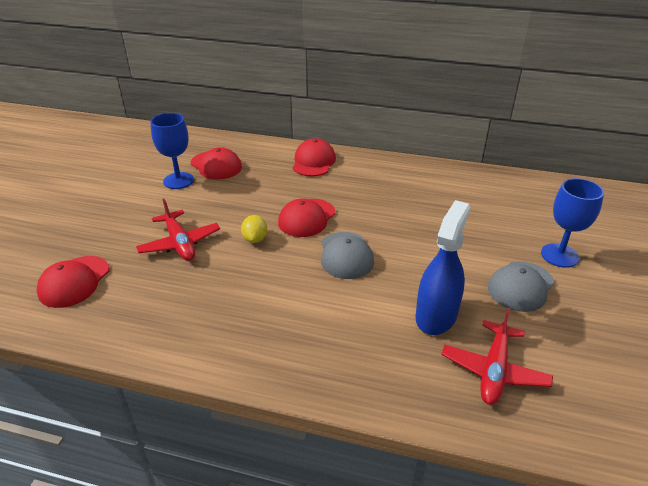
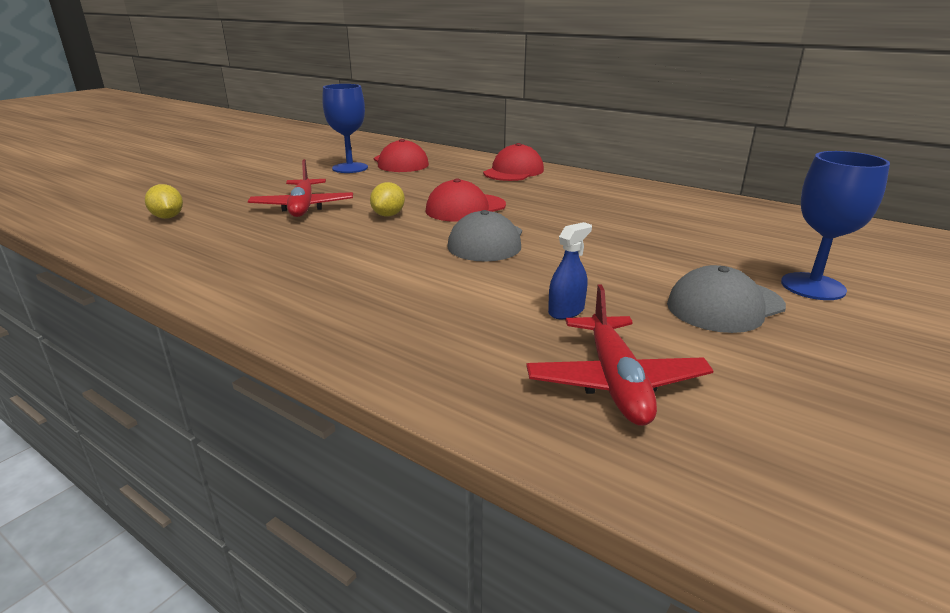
camera: 20 degrees right, 10 degrees down
red cap [37,256,109,308] -> yellow lemon [145,184,183,219]
blue spray bottle [415,200,471,335] -> blue spray bottle [548,222,592,319], size x0.48
red plane [441,308,553,405] -> red plane turned 45 degrees counterclockwise [526,285,714,426]

